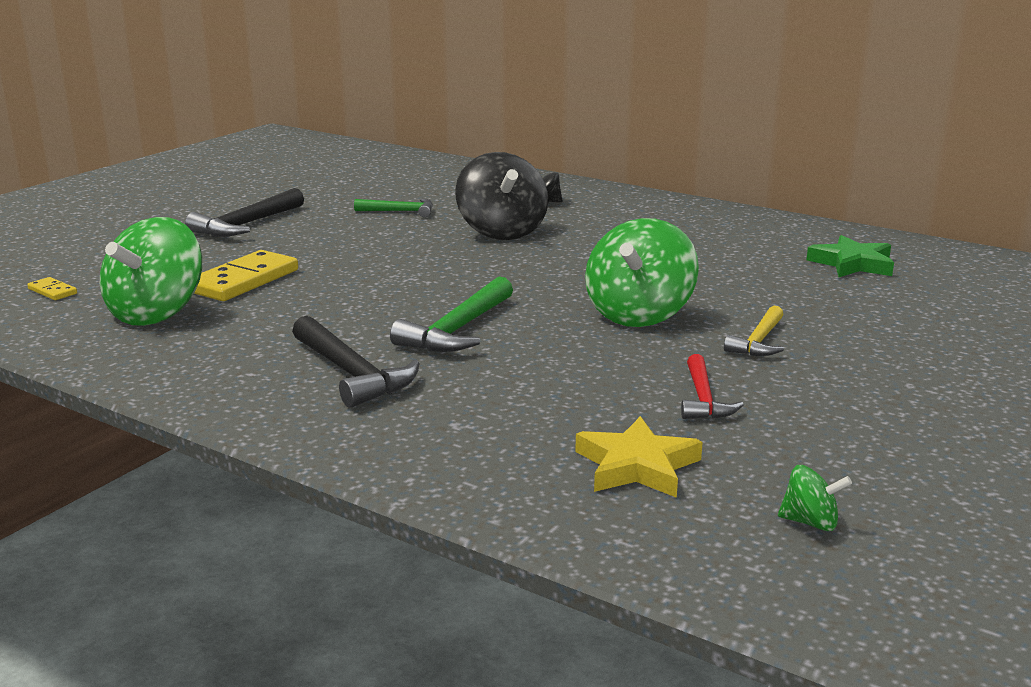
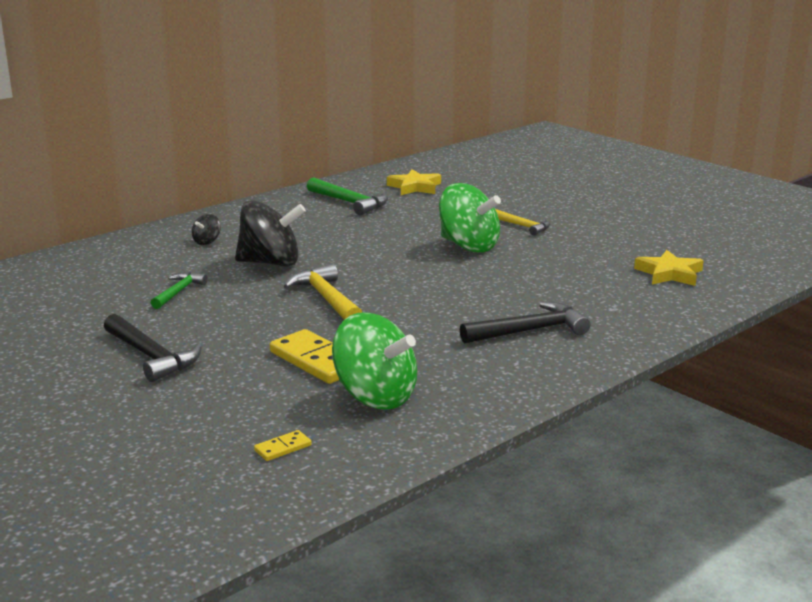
camera: 75 degrees left, 0 degrees up
green hammer [390,277,513,352] -> green hammer moved to [307,177,388,215]
red hammer [681,354,744,419] -> none
green spinning top [778,465,852,531] -> none
green star [806,235,894,277] -> yellow star [387,169,441,195]
none -> yellow hammer [284,264,362,320]

